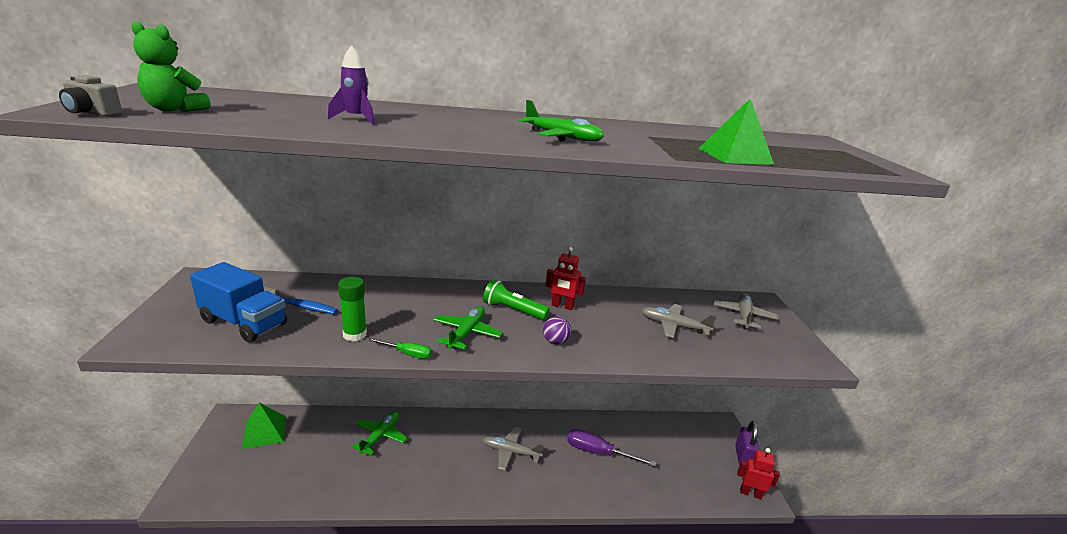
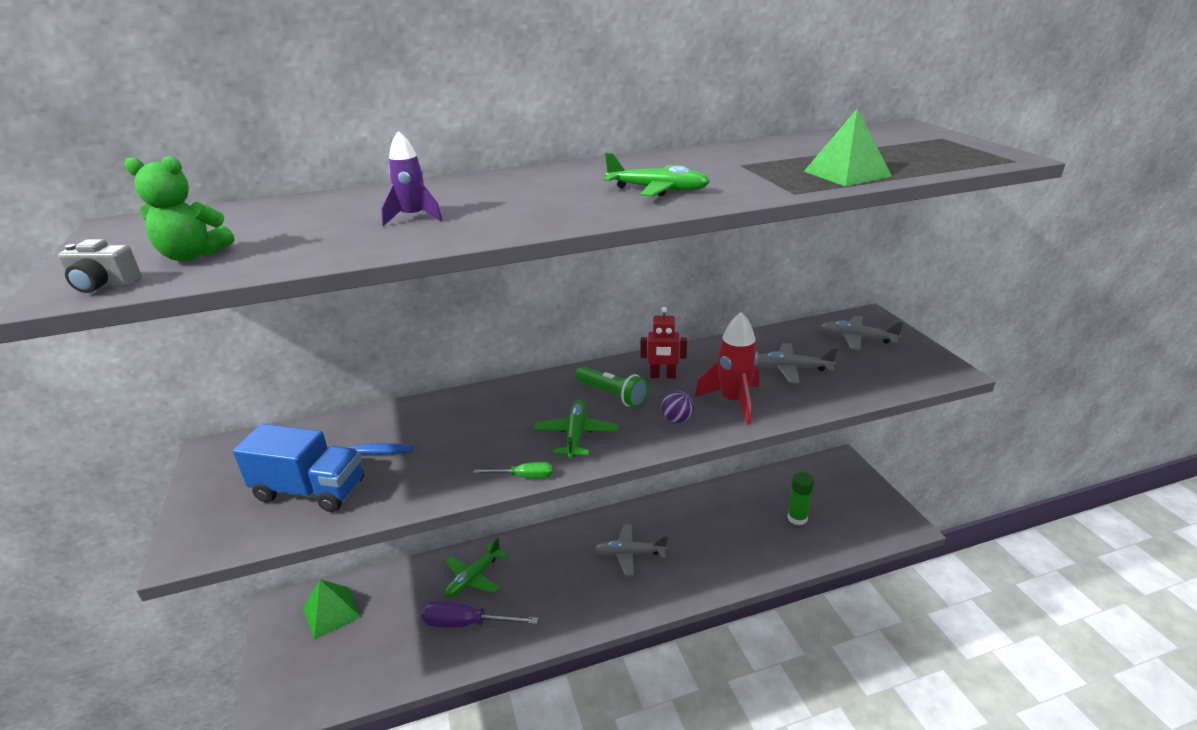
camera: 10 degrees left, 5 degrees up
green glue stick [338,277,367,342] -> green glue stick moved to [787,472,814,525]
green plane [352,411,408,455] -> green plane turned 150 degrees counterclockwise [445,537,508,597]
green flashlight [483,279,550,320] -> green flashlight turned 150 degrees counterclockwise [575,366,648,407]
purple screwdriver [567,429,656,467] -> purple screwdriver moved to [421,601,538,628]
grey plane [714,293,779,329] -> grey plane turned 75 degrees counterclockwise [820,316,904,350]
purple padlock [735,421,759,466] -> none
red robot [737,448,780,499] -> none
none -> red rocket [695,312,759,425]

